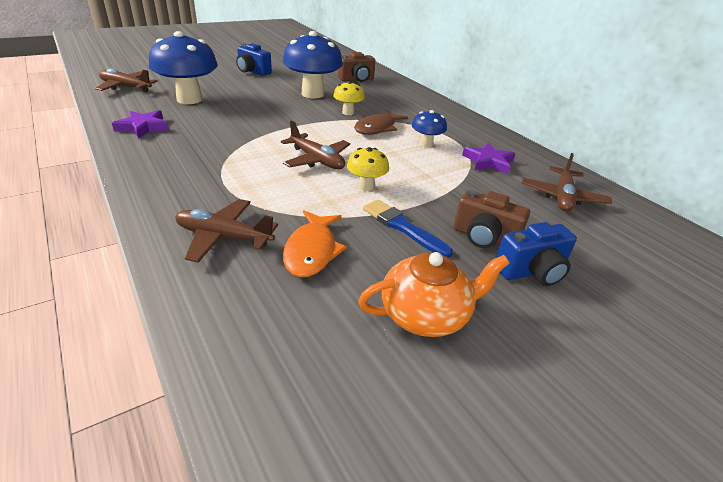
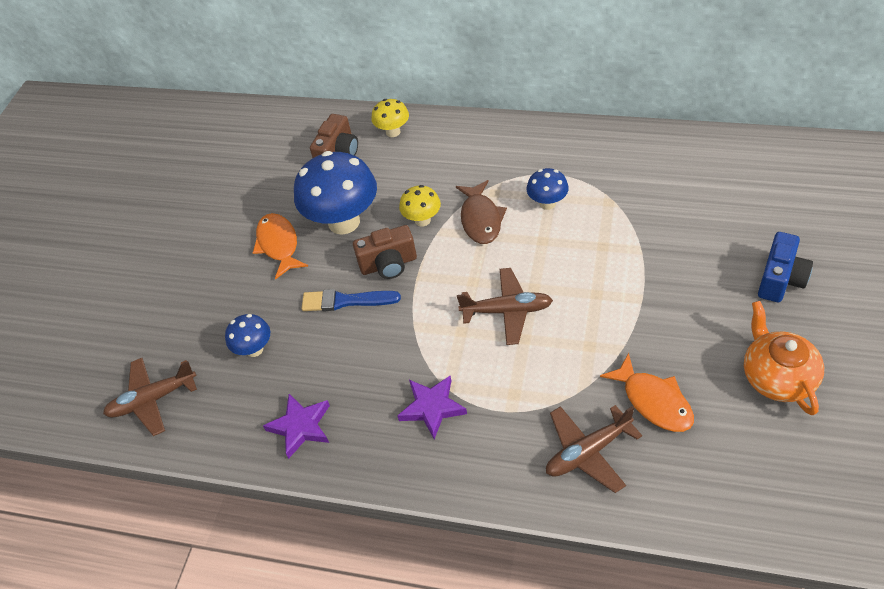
camera: 35 degrees left, 15 degrees up
blue mushroom [149,31,218,104] -> blue mushroom [225,314,270,357], size x0.50
blue camera [236,43,272,76] -> none
yellow mushroom [347,147,389,191] -> yellow mushroom moved to [371,99,409,137]
orange teapot [358,252,510,337] -> orange teapot turned 45 degrees counterclockwise [744,301,824,415]
blue brush [363,199,453,258] -> blue brush moved to [301,289,401,311]
brown camera [454,190,530,248] -> brown camera moved to [353,225,417,279]
purple star [462,143,515,174] -> purple star moved to [397,375,467,439]
brown plane [522,153,612,212] -> none
none -> orange fish [253,213,308,280]

